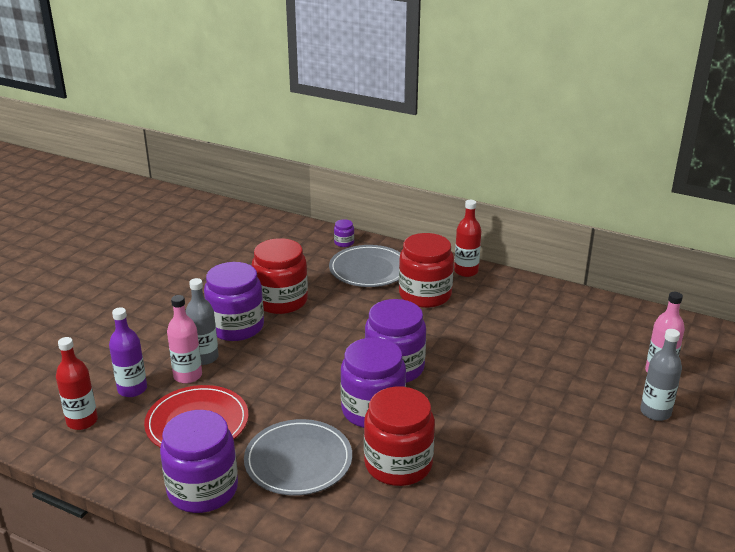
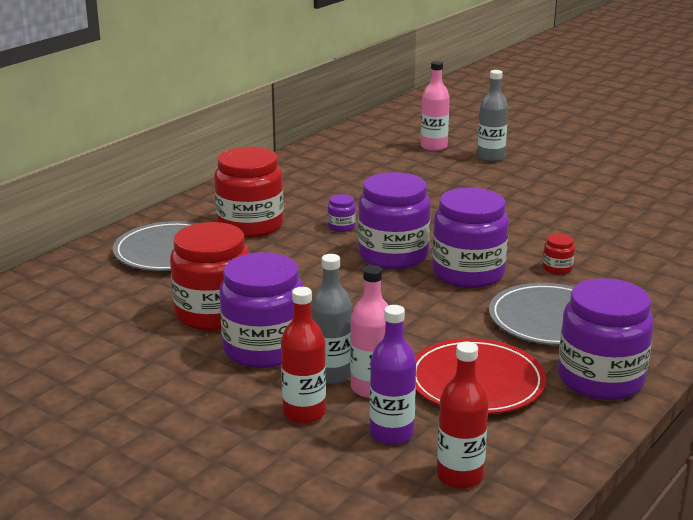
camera: 80 degrees left, 5 degrees down
purple jar [334,219,354,247] -> purple jar moved to [328,194,356,232]
red jar [364,387,435,486] -> red jar [543,233,575,275], size x0.42
red bottle [454,200,481,277] -> red bottle moved to [281,287,326,424]

